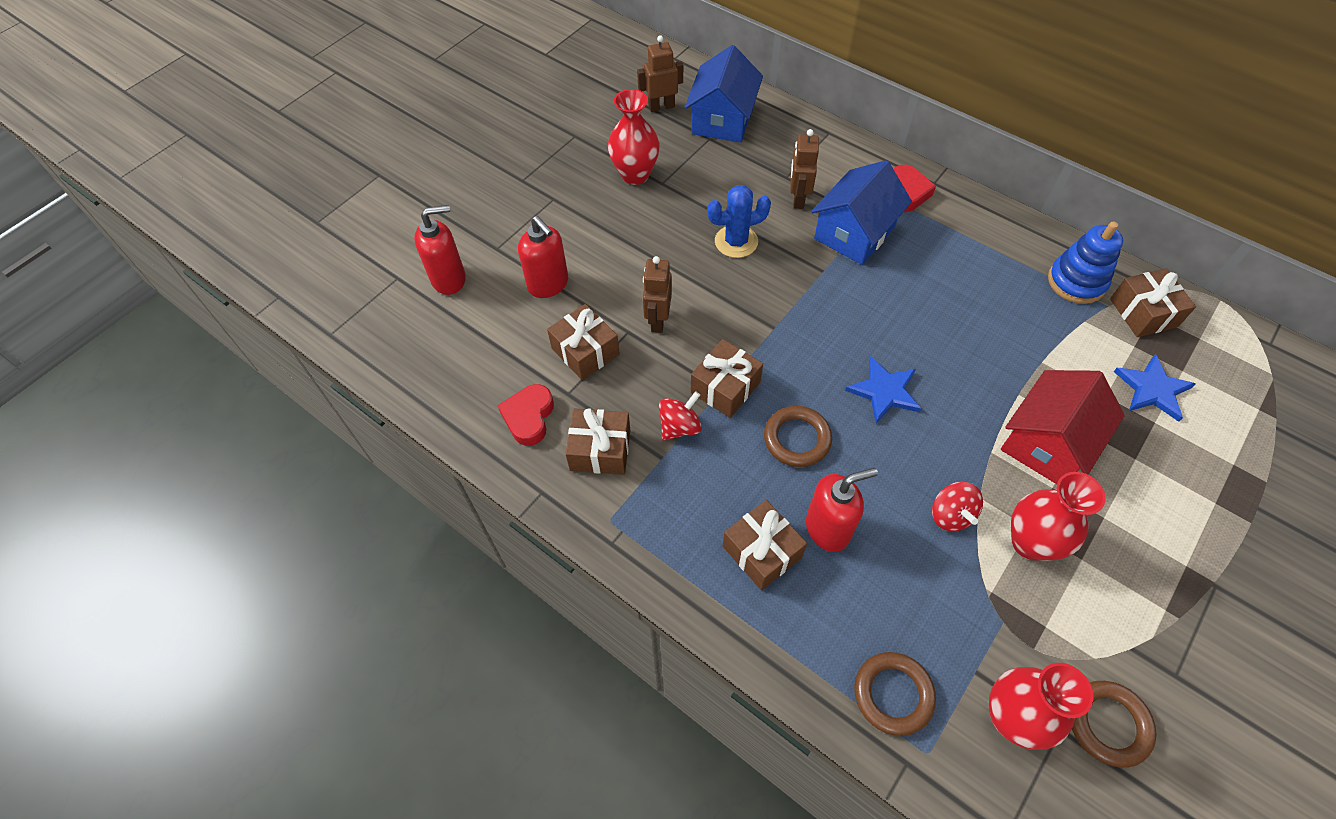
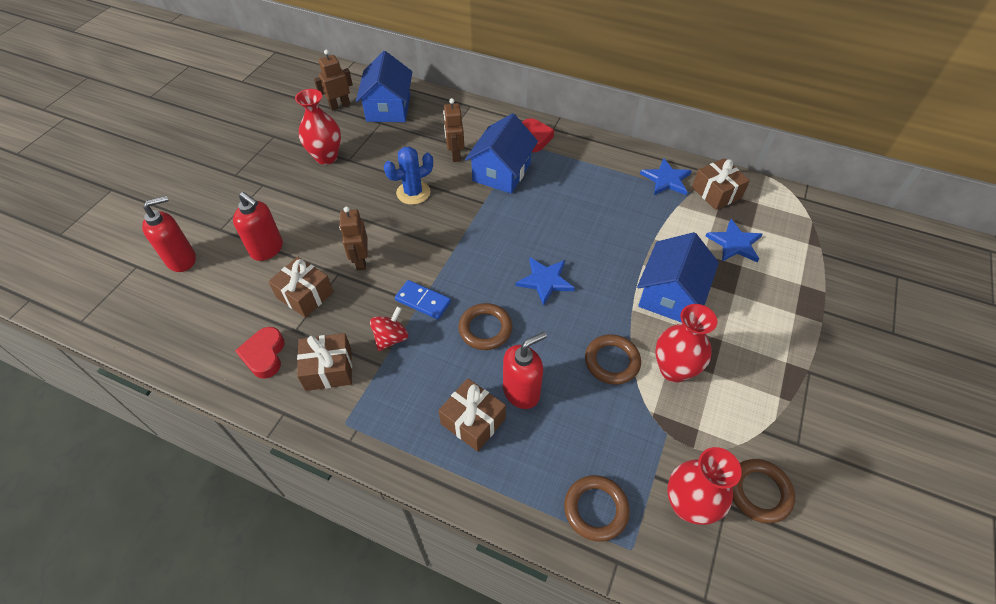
camera: 15 degrees left, 5 degrees down
brown gift [691,339,763,418] -> blue domino [395,280,451,319]
red spinning top [932,482,983,531] -> brown ring [585,334,641,385]
red house [1001,370,1125,484] -> blue house [637,232,719,323]
blue stacking toy [1048,221,1123,304] -> blue star [640,158,692,195]

